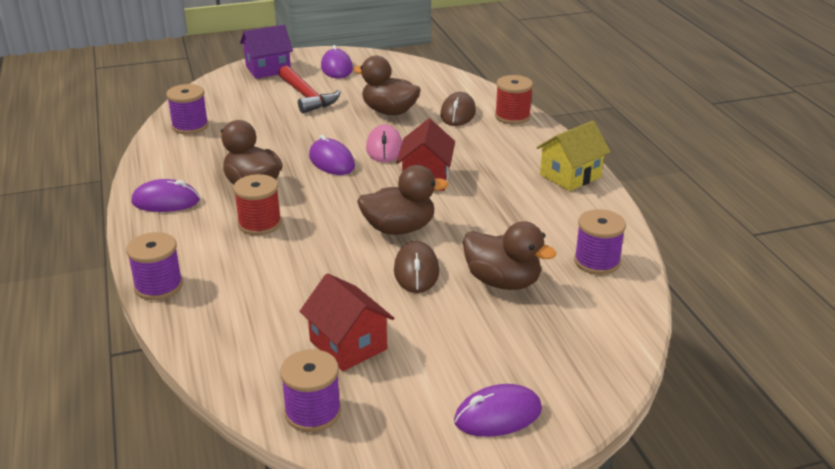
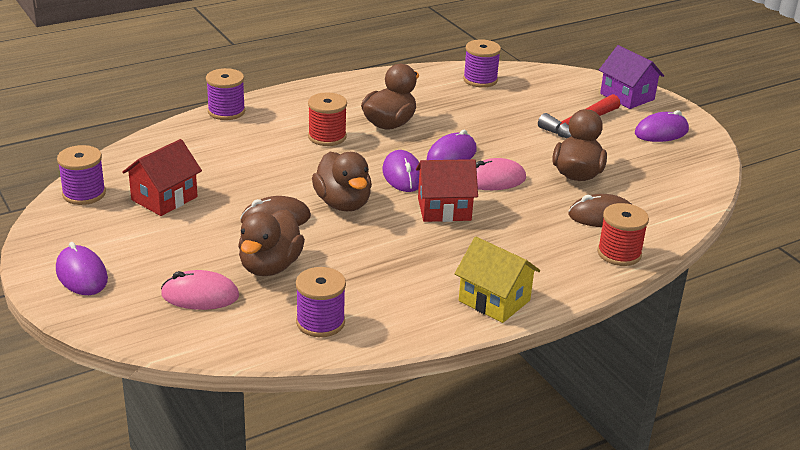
camera: 75 degrees right, 0 degrees up
purple mouse [131,179,200,212] -> purple mouse moved to [382,150,420,192]
none -> pink mouse [161,270,239,310]

